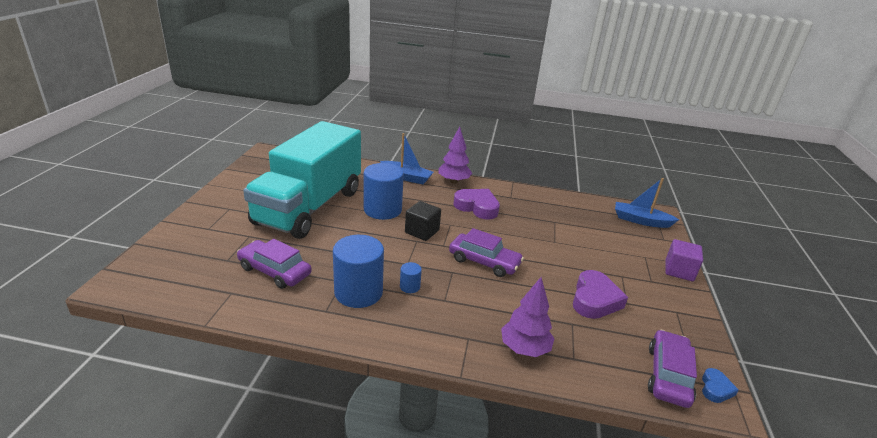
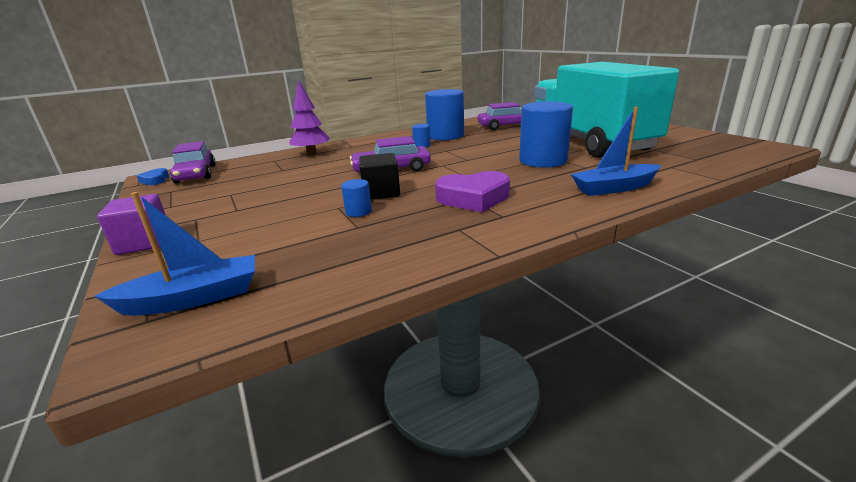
camera: 145 degrees right, 5 degrees down
black cube [405,201,441,241] -> black cube moved to [359,153,400,200]
purple tree [438,126,472,184] -> none
purple heart [573,270,628,319] -> none
none -> blue cylinder [341,179,372,217]

